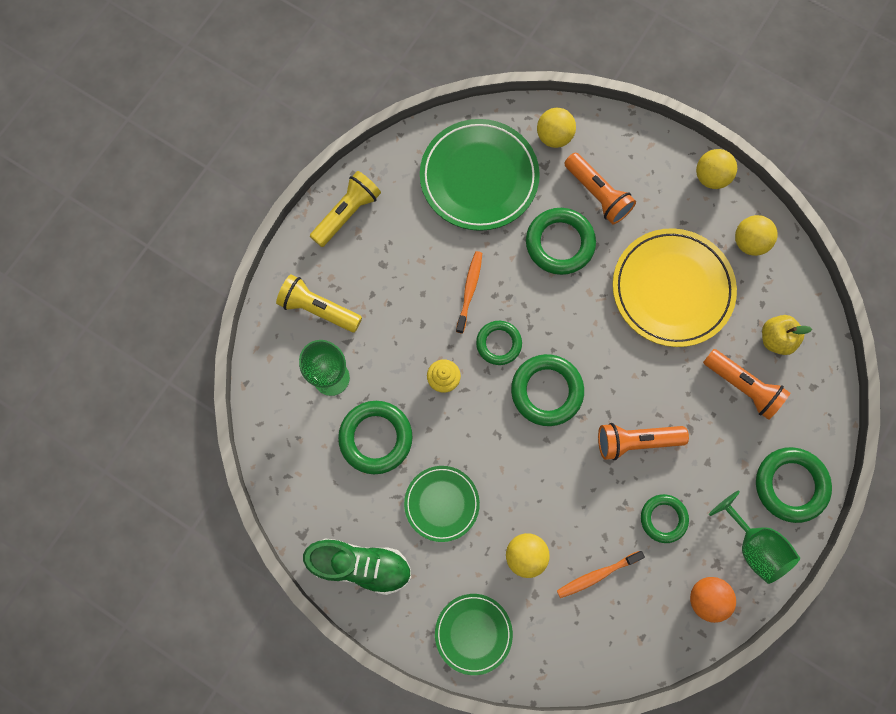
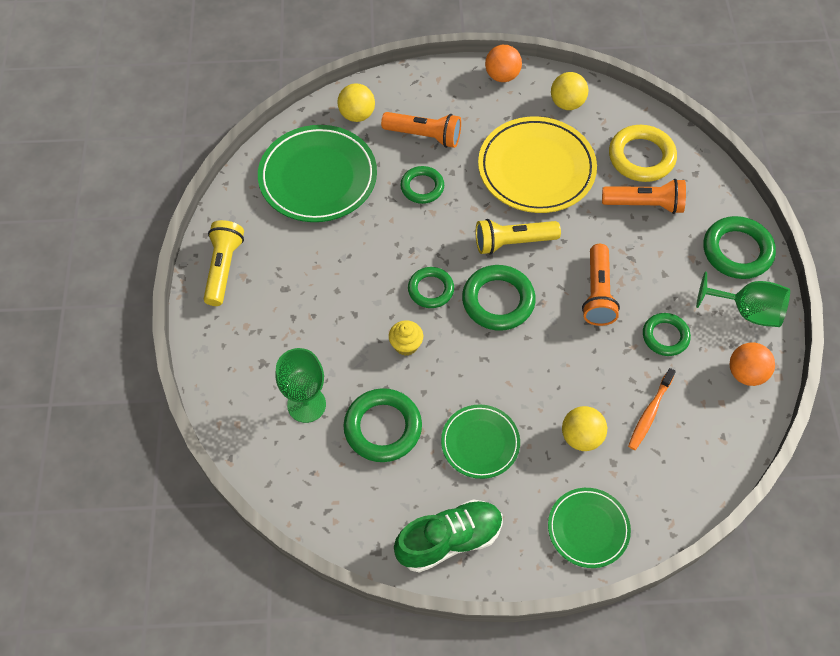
camera: 35 degrees left, 15 degrees down
yellow flashlight [276,274,362,332] -> yellow flashlight moved to [476,219,561,255]
orange toothbrush [456,251,482,334] -> none
green ring [526,208,596,275] -> green ring [400,166,444,204], size x0.64
orange flashlight [598,423,689,460] -> orange flashlight turned 45 degrees counterclockwise [582,244,620,326]
yellow ball [696,149,737,189] -> orange ball [485,45,522,82]
yellow apple [762,315,812,355] -> yellow ring [609,125,677,182]

